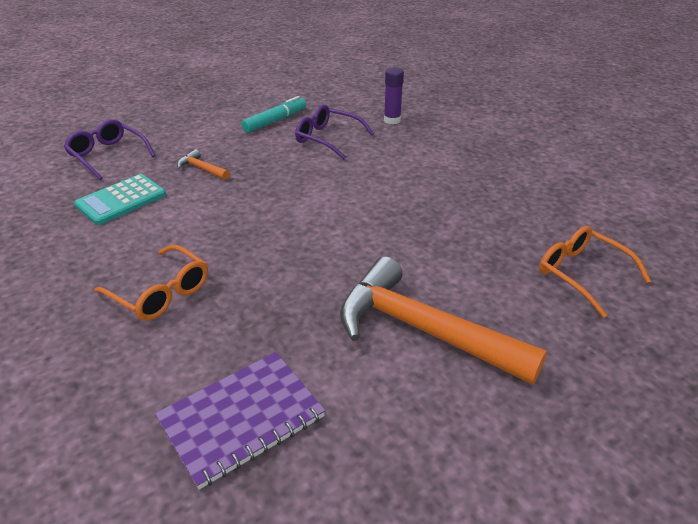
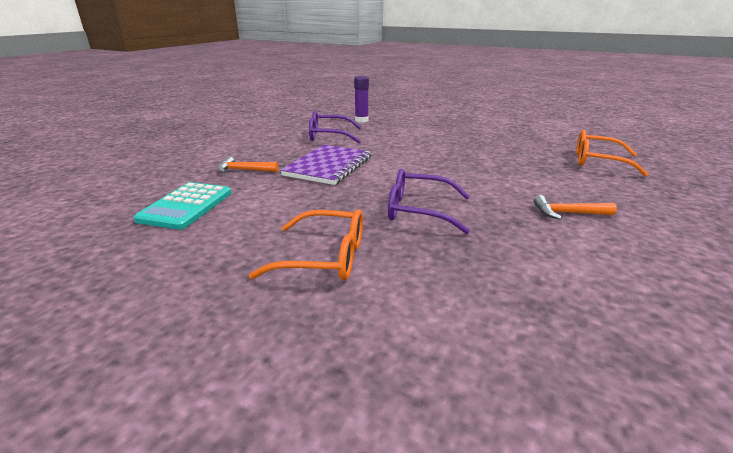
camera: 30 degrees left, 10 degrees down
purple glasses [64,119,156,180] -> purple glasses moved to [388,169,470,234]
purple notebook [155,352,325,489] -> purple notebook moved to [280,145,372,185]
turquoise marker [242,96,306,133] -> none
orange hammer [340,256,547,385] -> orange hammer [533,195,617,220], size x0.41

